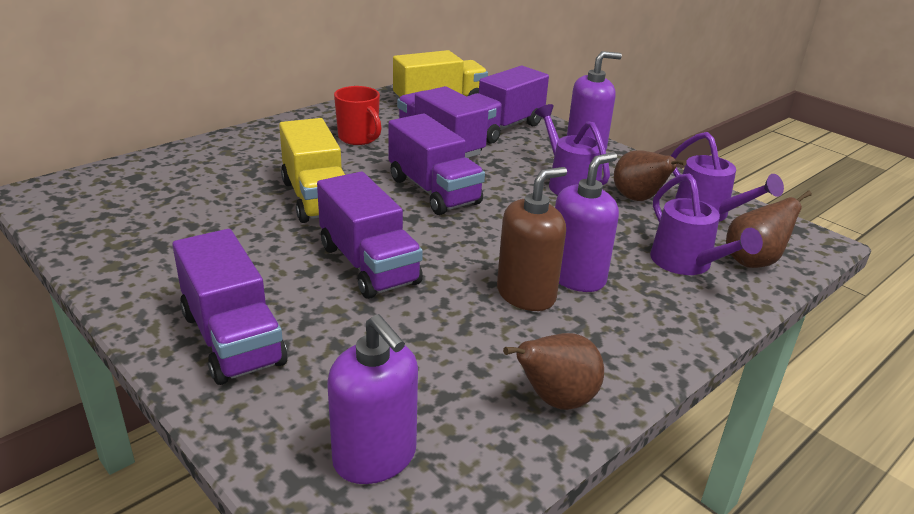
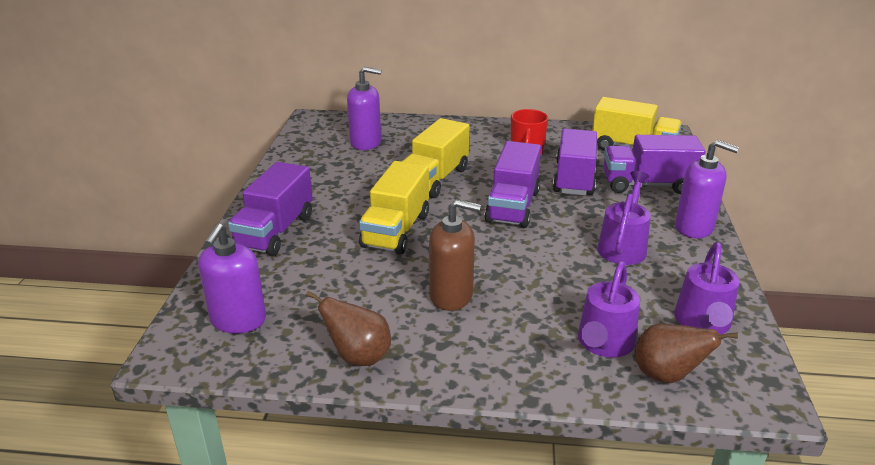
camera: 50 degrees right, 0 degrees up
purple truck [317,172,423,299] -> yellow truck [359,161,429,254]
purple soap dispenser [555,152,619,292] -> purple soap dispenser moved to [347,67,381,150]
brown pear [614,150,687,201] -> none

